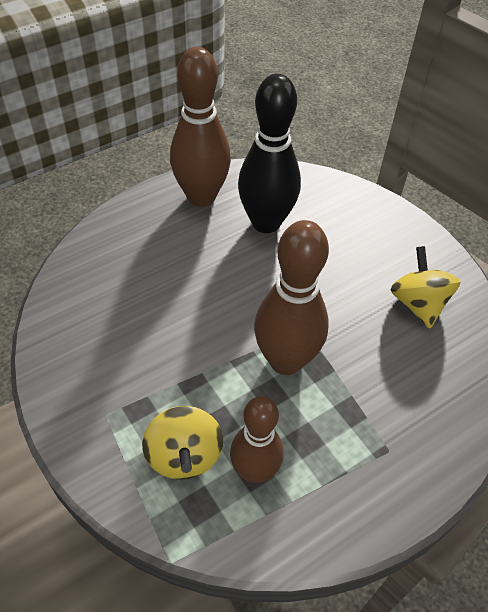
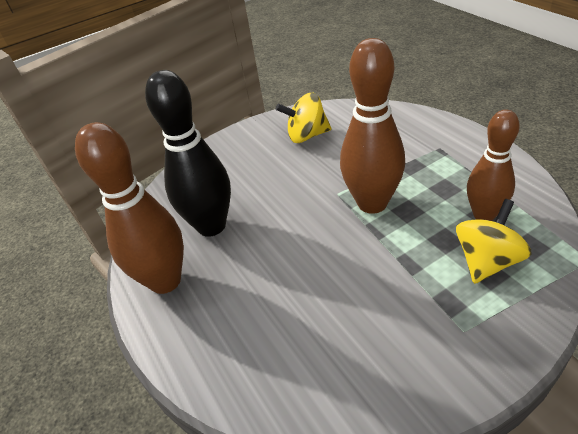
camera: 80 degrees left, 10 degrees down
yellow spinning top [142,406,223,480] -> yellow spinning top turned 45 degrees counterclockwise [456,199,532,284]

